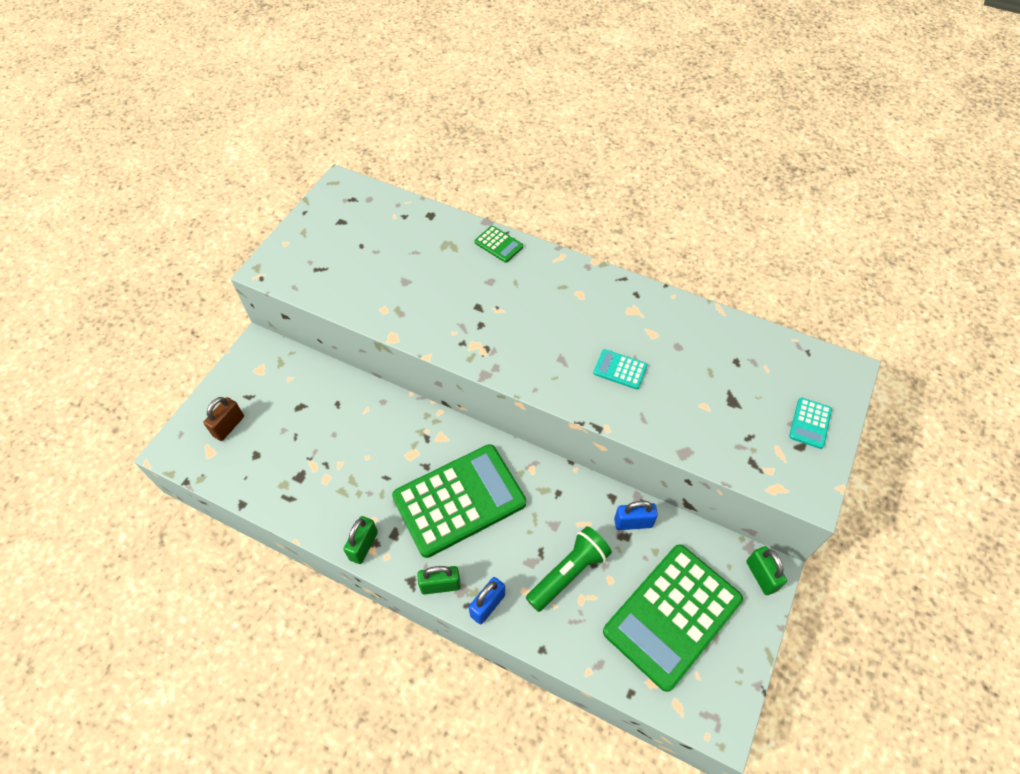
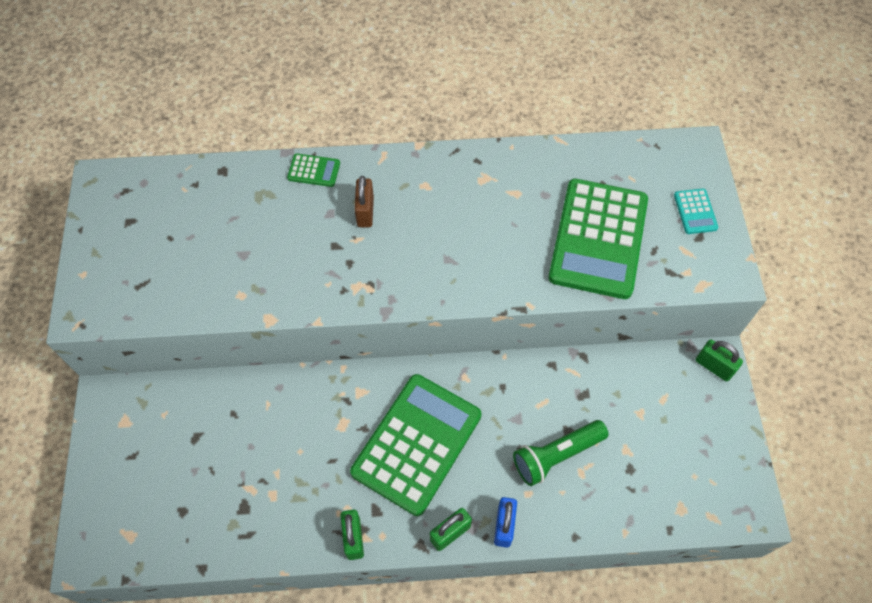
camera: 30 degrees left, 5 degrees up
brown padlock [203,397,244,441] -> brown padlock moved to [354,176,374,227]
green flashlight [526,526,612,612] -> green flashlight turned 135 degrees counterclockwise [513,420,608,486]
turquoise calculator [593,349,648,389] -> none
green calculator [603,544,743,692] -> green calculator moved to [548,179,648,299]
blue padlock [614,501,658,530] -> none

